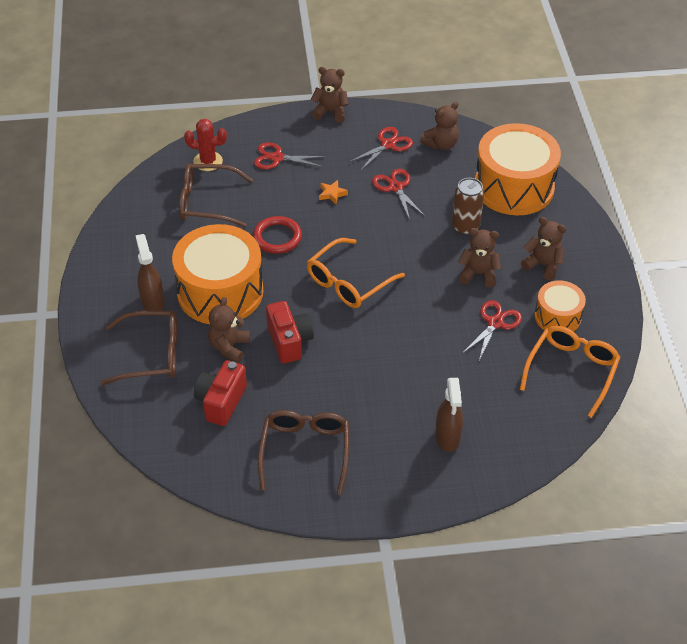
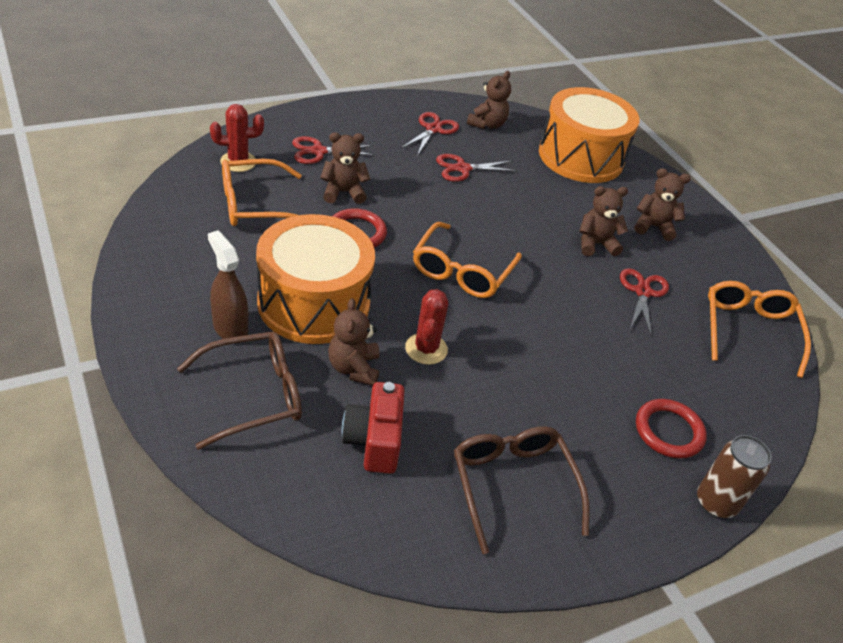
camera: 25 degrees left, 5 degrees down
brown glasses [179,164,253,227] -> orange glasses [222,159,302,226]
red camera [266,301,314,363] -> red cactus [405,289,448,365]
brown teddy bear [311,67,349,123] -> brown teddy bear moved to [320,133,370,204]
orange star [319,180,348,204] -> none
red scissors [372,169,425,220] -> red scissors turned 60 degrees counterclockwise [436,154,518,182]
brown spray bottle [435,378,463,452] -> red ring [636,399,707,459]
brown can [452,178,484,235] -> brown can moved to [697,435,772,518]
orange drum [534,280,586,332] -> none

